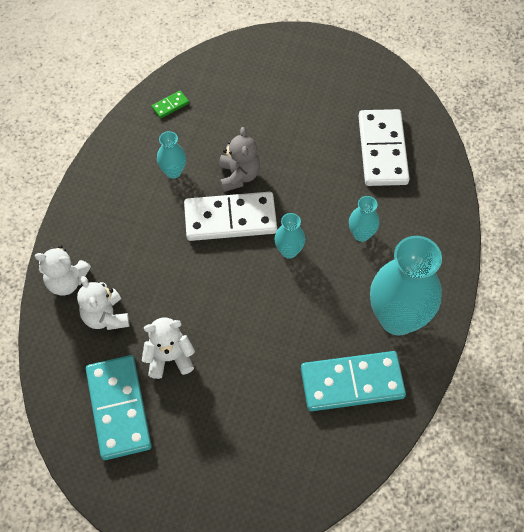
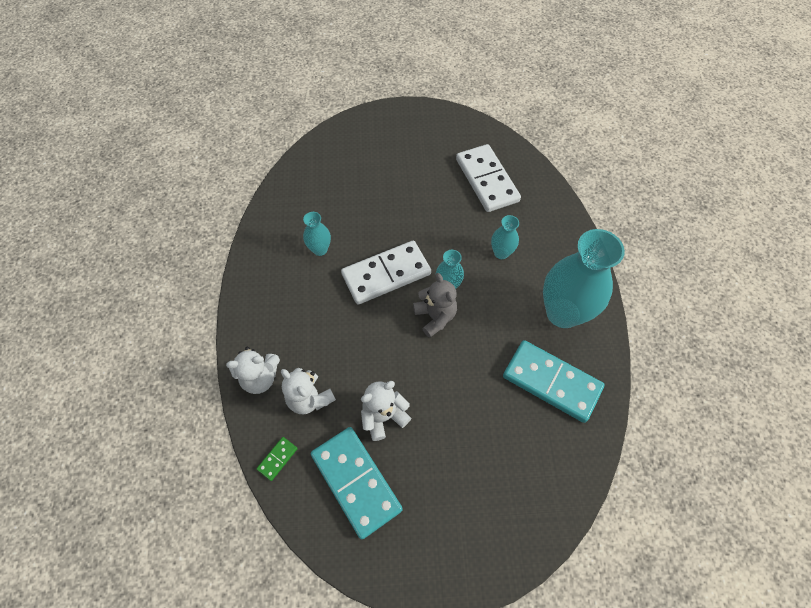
camera: 20 degrees left, 0 degrees up
green domino [152,90,189,119] -> green domino moved to [257,437,298,481]
grey teddy bear [219,127,260,192] -> grey teddy bear moved to [413,273,457,338]
turquoise domino [301,351,406,411] -> turquoise domino turned 60 degrees clockwise [503,340,605,423]

